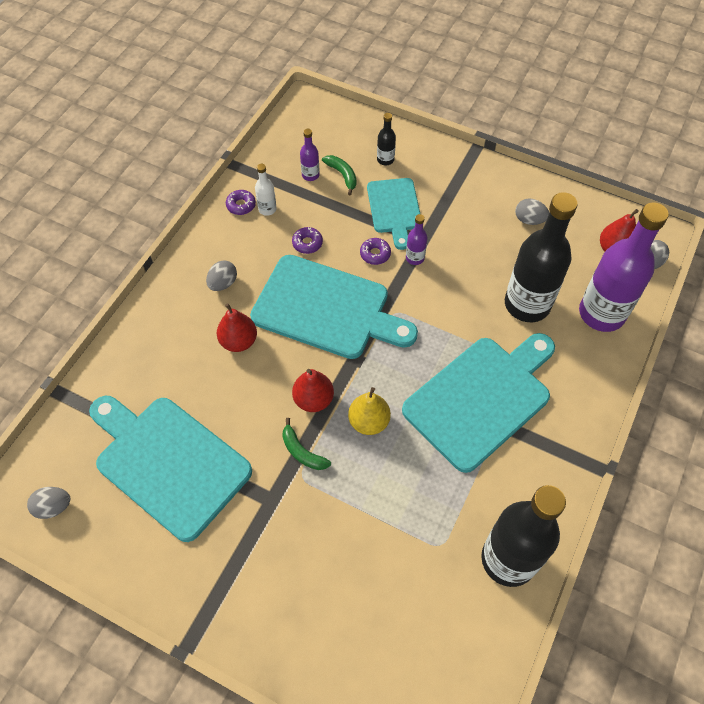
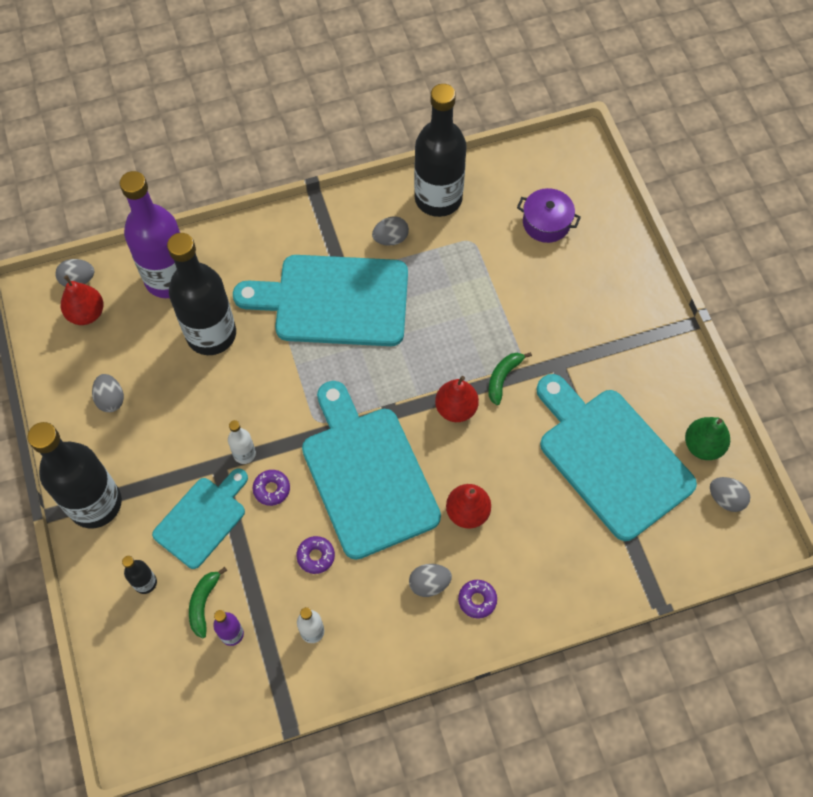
camera: 135 degrees left, 5 degrees up
turquoise cutting board [89,396,252,542] -> turquoise cutting board turned 150 degrees clockwise [537,374,697,541]
purple donut [226,190,256,215] -> purple donut moved to [458,580,497,619]
green banana [282,418,331,470] -> green banana turned 150 degrees counterclockwise [488,352,532,405]
yellow pear [348,387,391,435] -> none
purple bottle [406,214,427,265] -> white bottle [228,420,256,464]
none -> black bottle [28,422,122,528]
none -> grey egg [372,216,409,246]
none -> purple pot [517,188,581,243]
none -> green pear [685,417,730,460]

